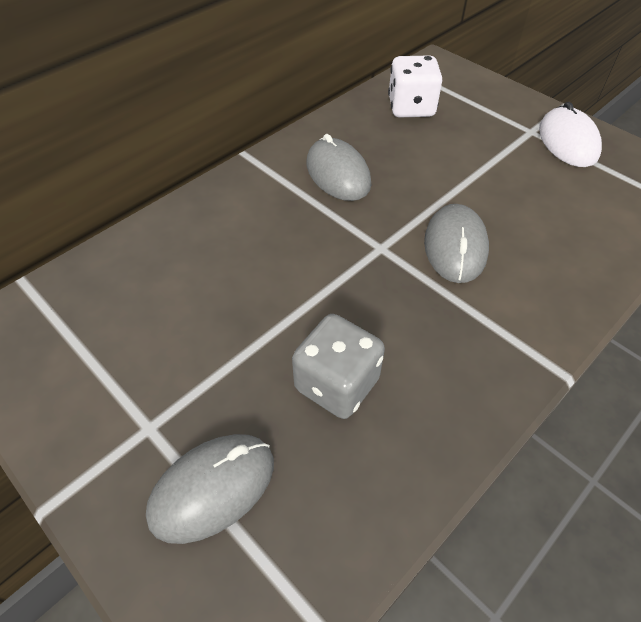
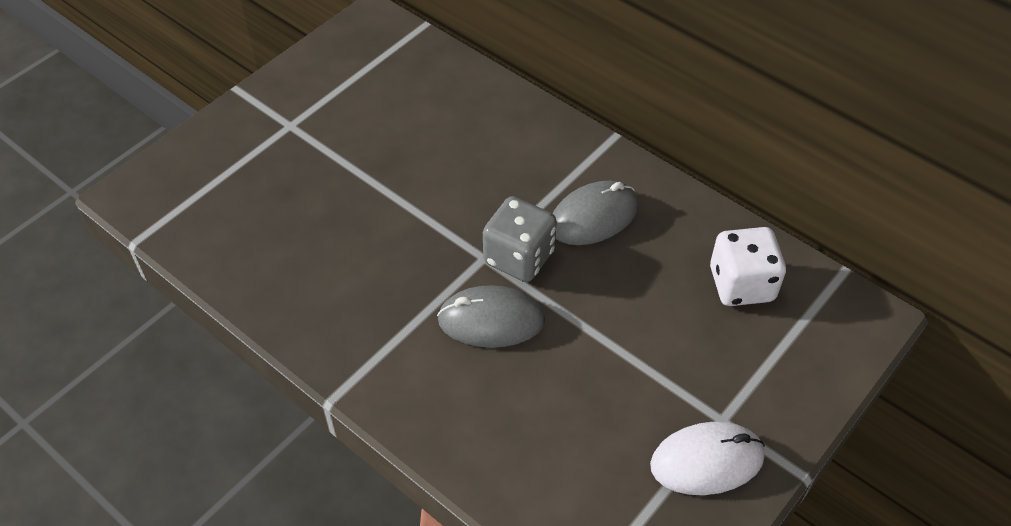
camera: 85 degrees right, 0 degrees up
grey mouse [146,434,274,544] -> none
grey dice [292,314,385,419] -> grey dice moved to [483,196,557,282]

